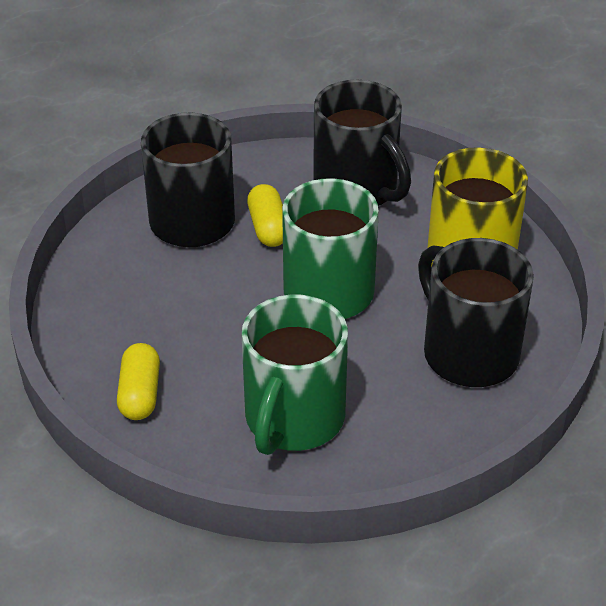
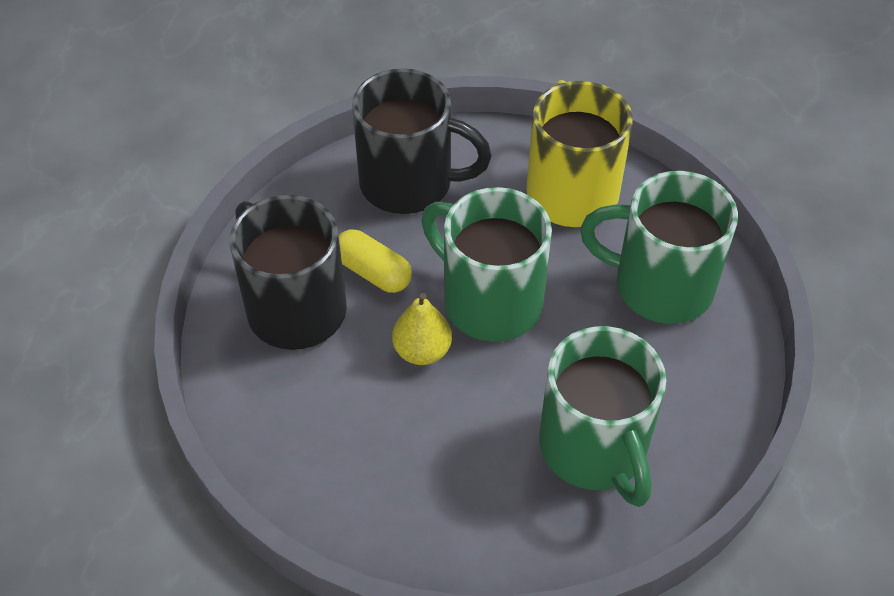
camera: 40 degrees left, 10 degrees up
yellow capsule [117,343,160,420] -> none
black mug [418,238,534,387] -> green mug [580,171,738,324]
none -> yellow pear [392,293,452,365]

